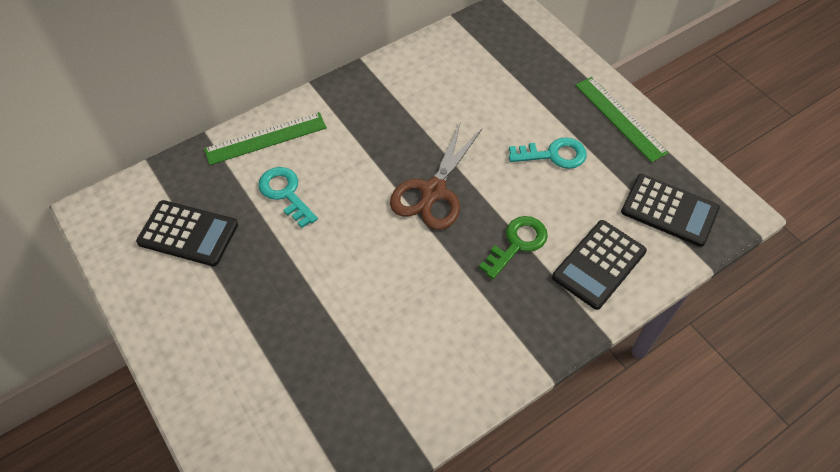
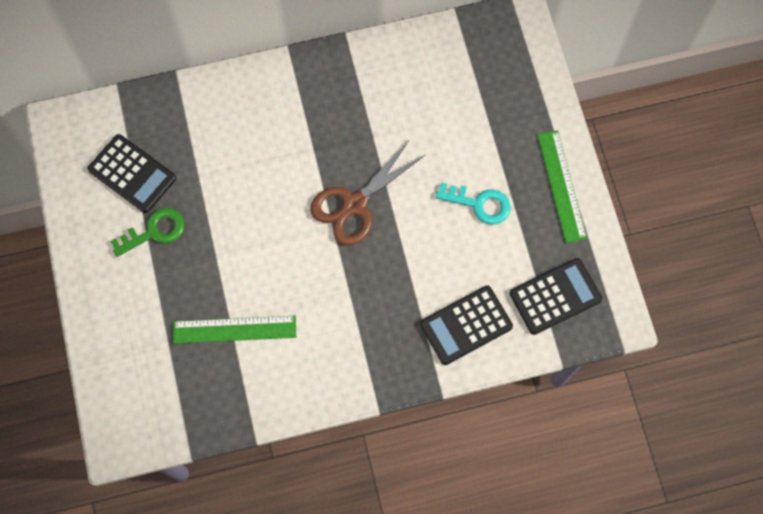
camera: 20 degrees right, 15 degrees up
green ruler [204,112,327,165] -> green ruler moved to [173,316,296,344]
turquoise key [258,167,318,228] -> none
green key [479,216,548,279] -> green key moved to [110,208,185,257]
black calculator [621,174,720,247] -> black calculator turned 75 degrees counterclockwise [510,258,602,335]

